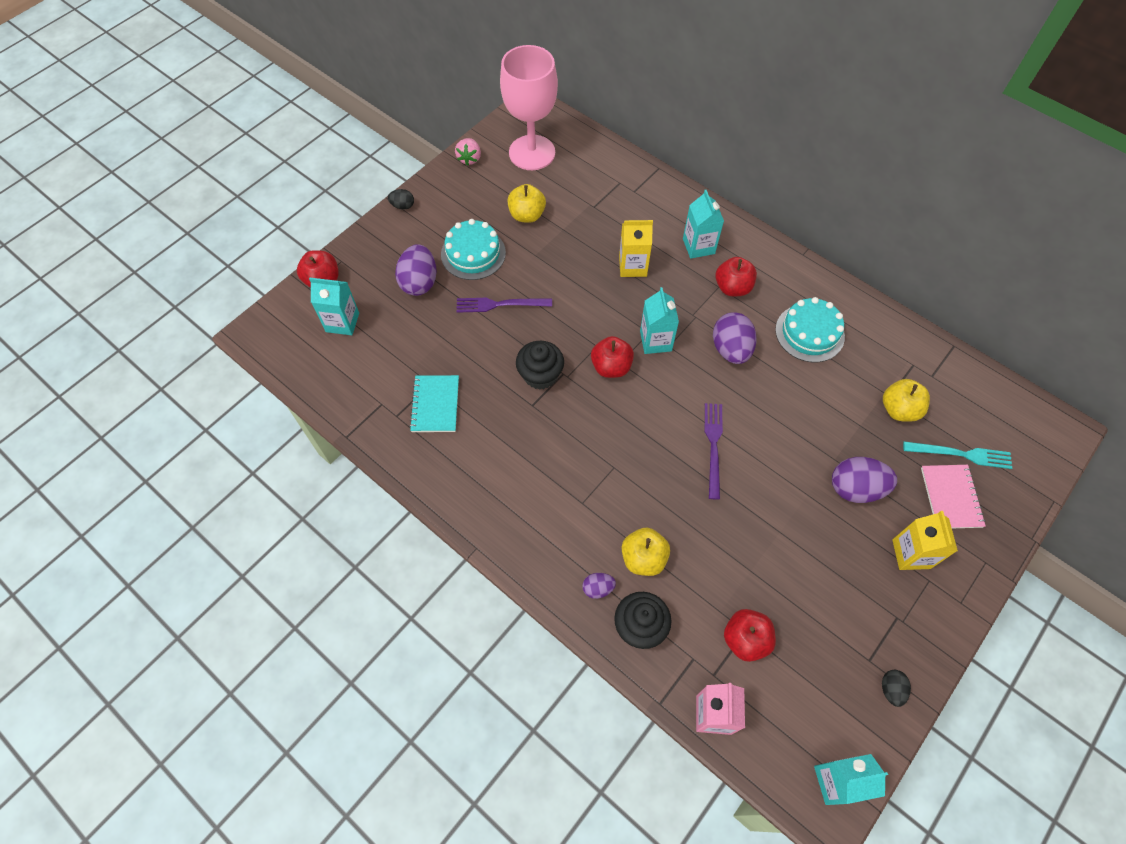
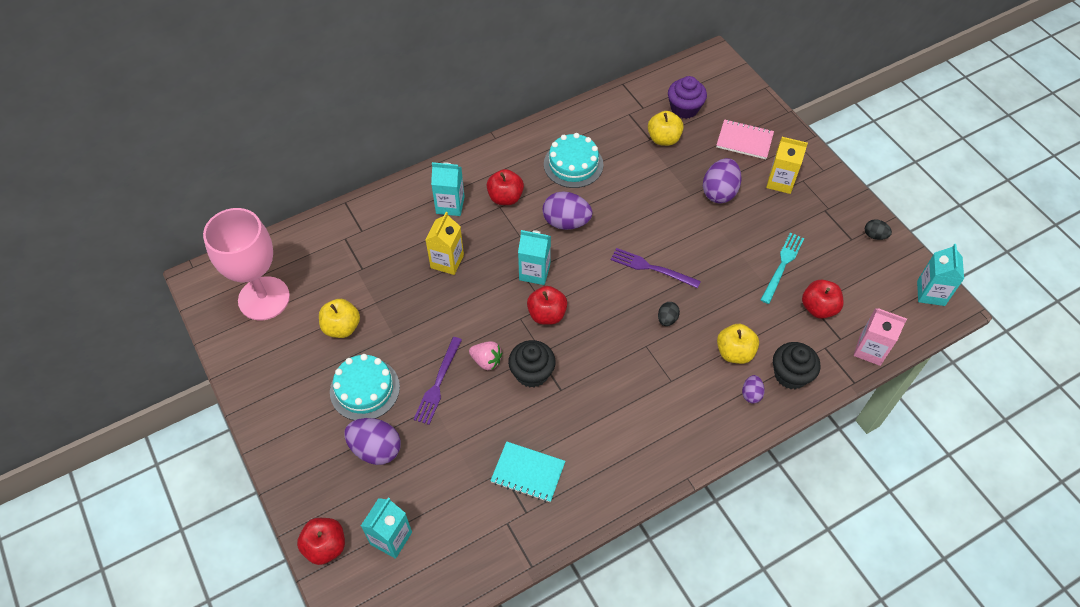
camera: 70 degrees left, 5 degrees down
black egg [388,189,414,210] -> black egg moved to [658,302,680,326]
pink strawberry [455,138,481,166] -> pink strawberry moved to [469,341,502,371]
turquoise fork [903,441,1012,469] -> turquoise fork moved to [761,233,804,304]
none -> purple cupcake [668,76,707,119]

